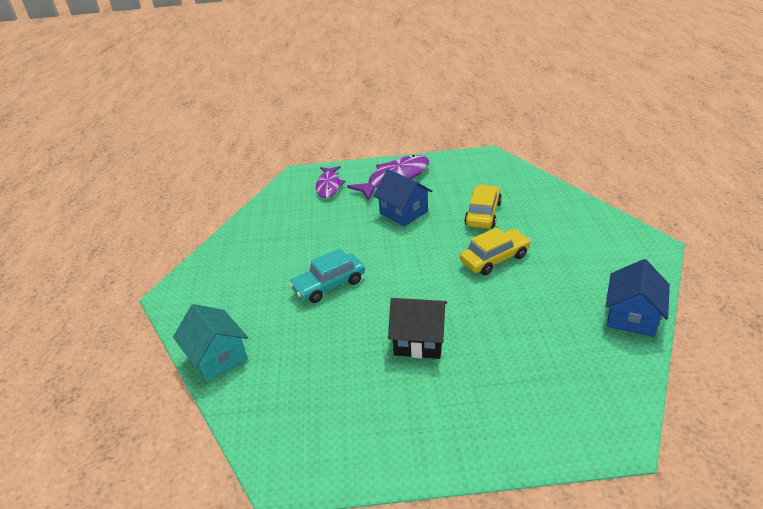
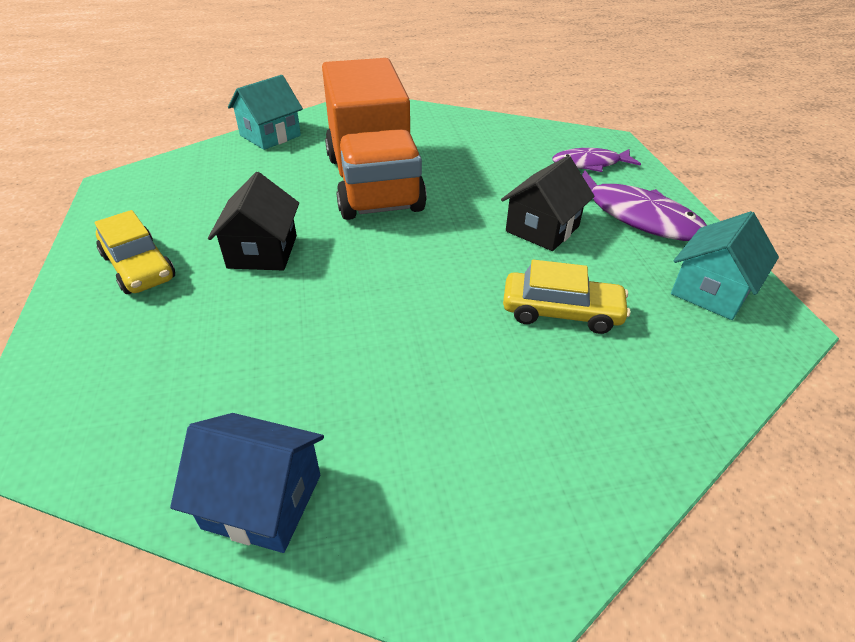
camera: 80 degrees right, 5 degrees up
turquoise car [289,248,365,303] -> orange truck [322,58,427,220]
blue house [373,169,432,226] -> black house [501,156,595,251]
yellow car [460,227,531,275] -> yellow car moved to [94,210,175,294]
none -> turquoise house [671,211,779,320]

